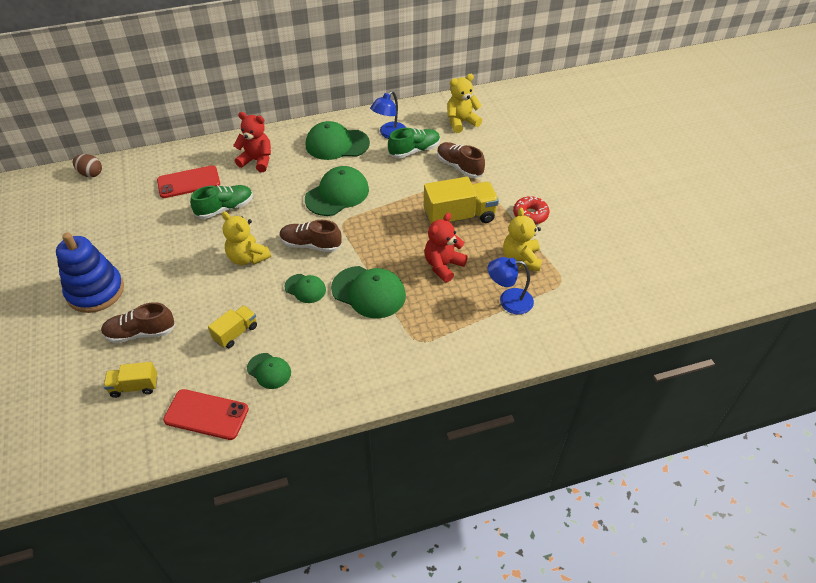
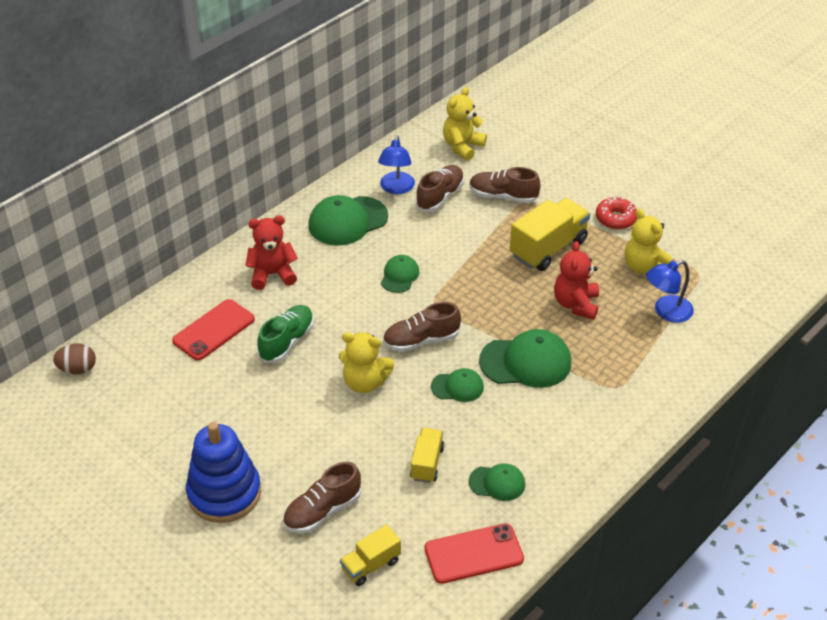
camera: 30 degrees left, 5 degrees down
green cap [305,166,369,216] -> green cap [381,255,420,293], size x0.56
green shoe [388,128,440,158] -> brown shoe [416,165,464,212]

